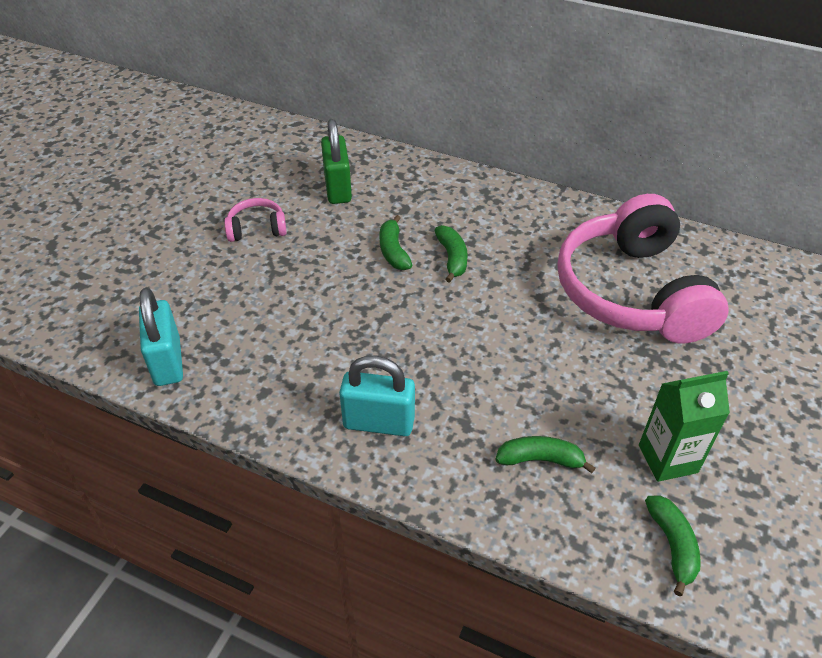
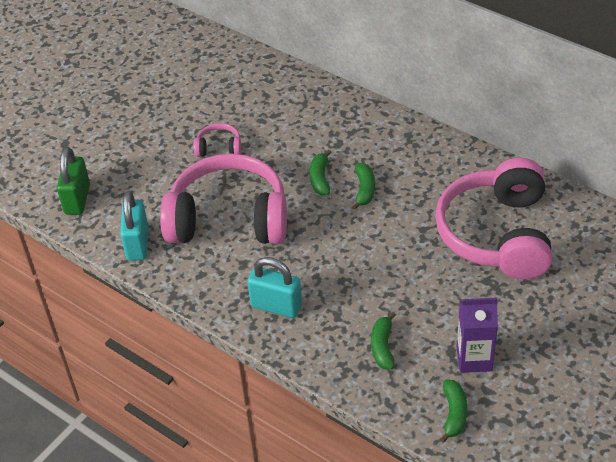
camera: 15 degrees right, 0 degrees up
green padlock [321,119,352,204] -> green padlock moved to [57,147,90,215]
green banana [495,436,595,473] -> green banana turned 105 degrees counterclockwise [371,312,396,370]
green carton [639,371,730,482] -> purple carton [456,298,498,373]
none -> pink headphones [160,154,287,244]

